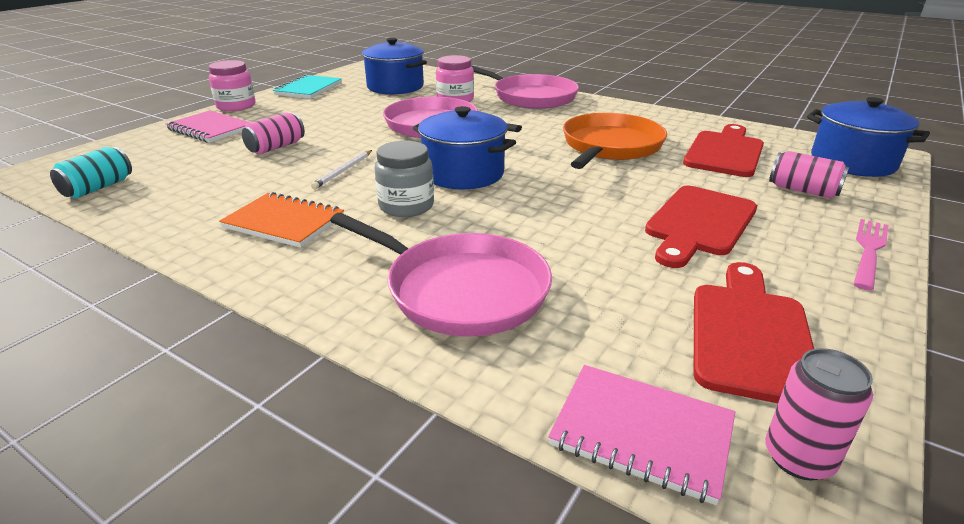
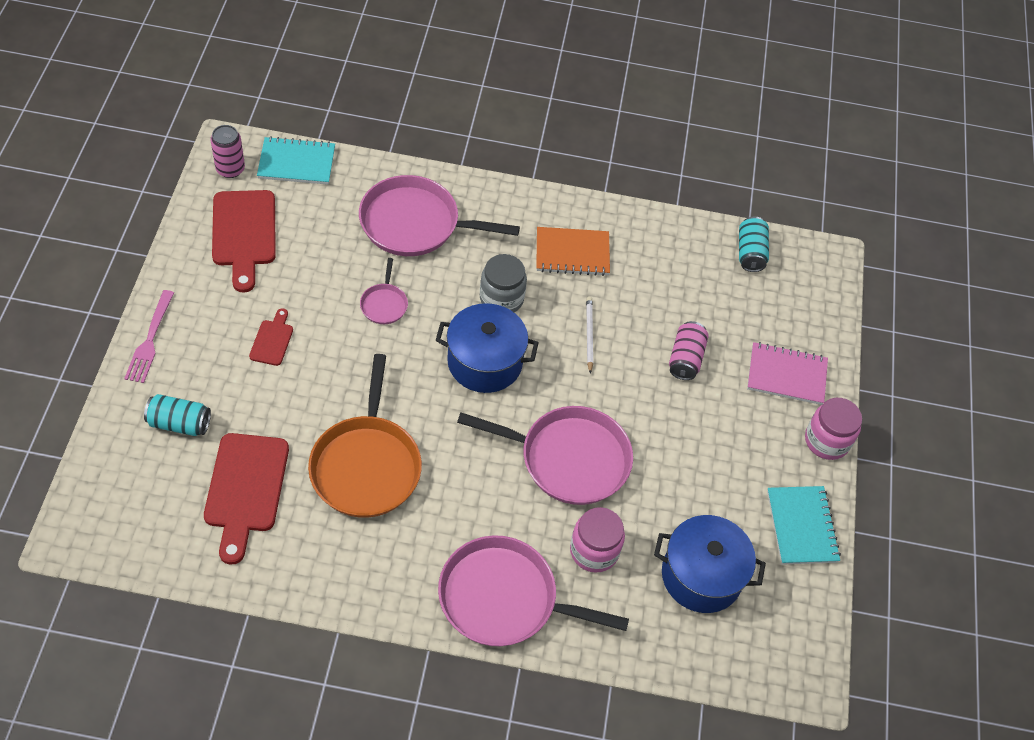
camera: 150 degrees right, 25 degrees up
pink notebook [548,365,735,505] -> turquoise notebook [257,136,335,185]
red cutting board [645,186,757,268] -> red cutting board [249,308,293,366], size x0.51
pink can [769,151,849,198] -> turquoise can [144,394,211,436]
blue pot [807,97,930,177] -> none
none -> pink pan [360,258,408,324]

